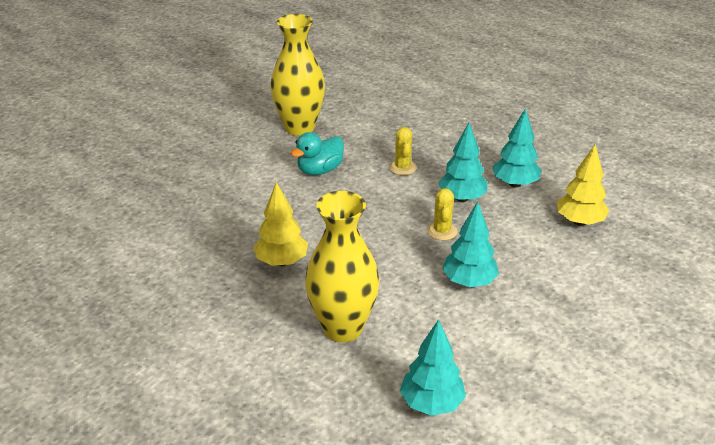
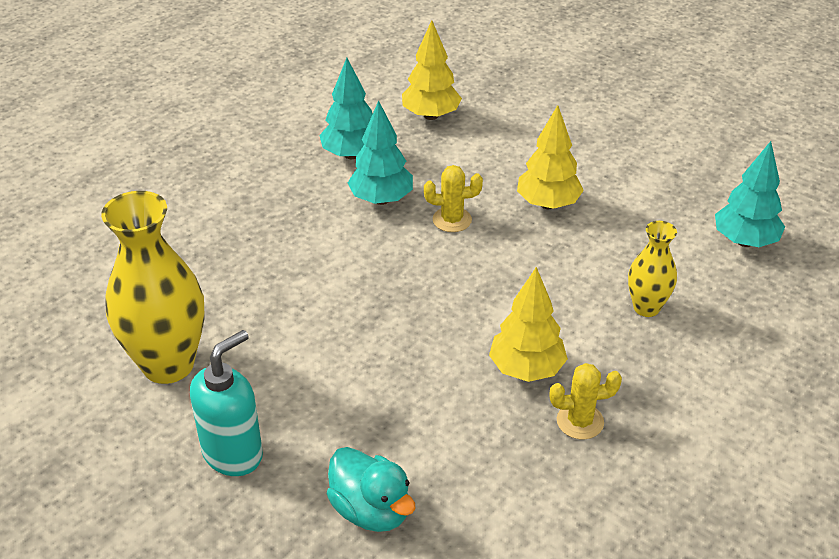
camera: 90 degrees left, 5 degrees up
turquoise duck [290,132,344,175] -> turquoise duck moved to [327,447,416,532]
yellow vase [305,191,380,343] -> yellow vase [628,221,677,317], size x0.54
yellow cactus [389,127,417,175] -> yellow cactus moved to [550,363,622,439]
turquoise tree [442,202,499,287] -> yellow tree [517,105,584,209]
none -> turquoise soap dispenser [190,330,263,476]

